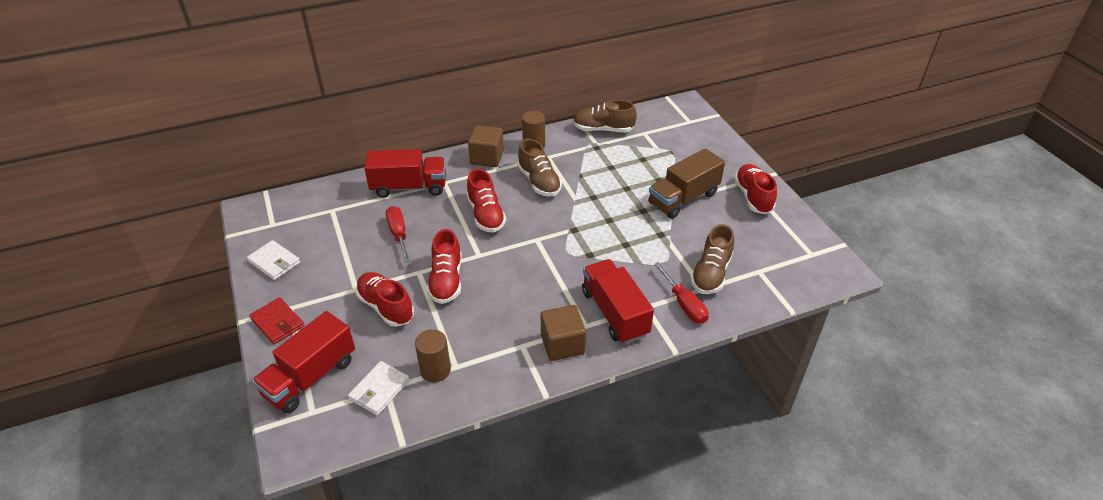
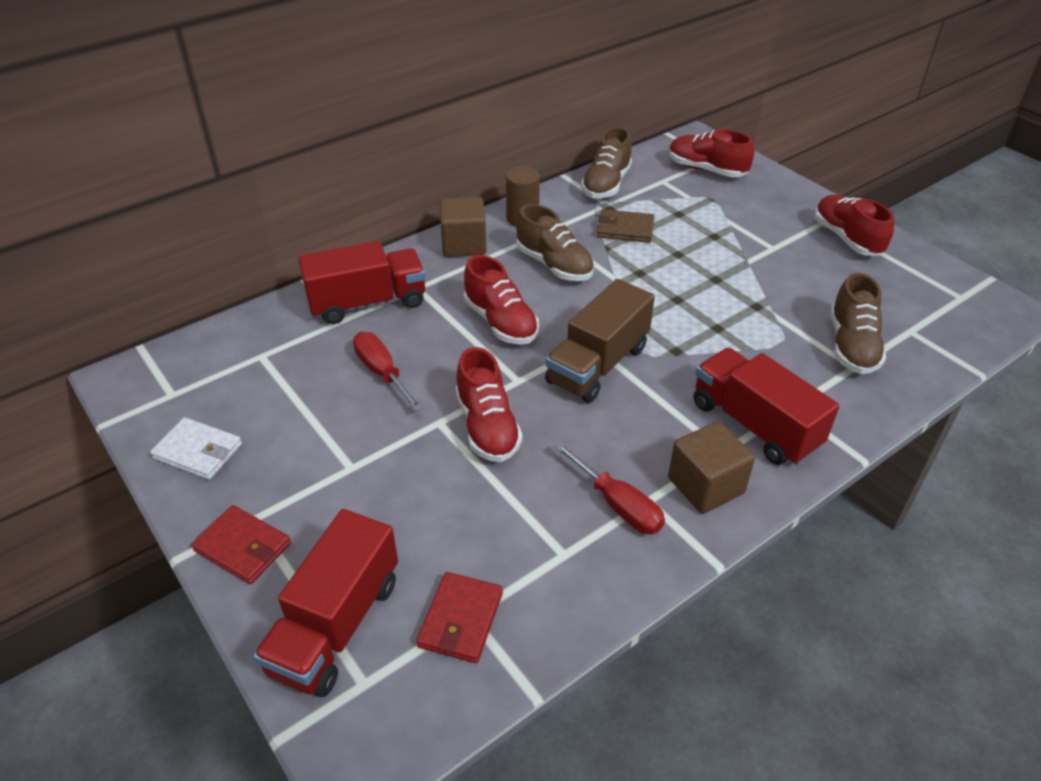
camera: 15 degrees left, 0 degrees up
white wallet [348,361,410,416] -> red wallet [416,572,503,663]
red shoe [356,272,414,327] -> red shoe moved to [669,130,754,177]
brown cylinder [415,329,451,382] -> none
brown shoe [573,100,637,132] -> brown shoe turned 60 degrees counterclockwise [581,127,632,198]
brown truck [648,148,725,219] -> brown truck moved to [545,279,655,403]
red screwdriver [654,262,708,324] -> red screwdriver moved to [554,442,665,534]
none -> brown wallet [597,209,654,243]

